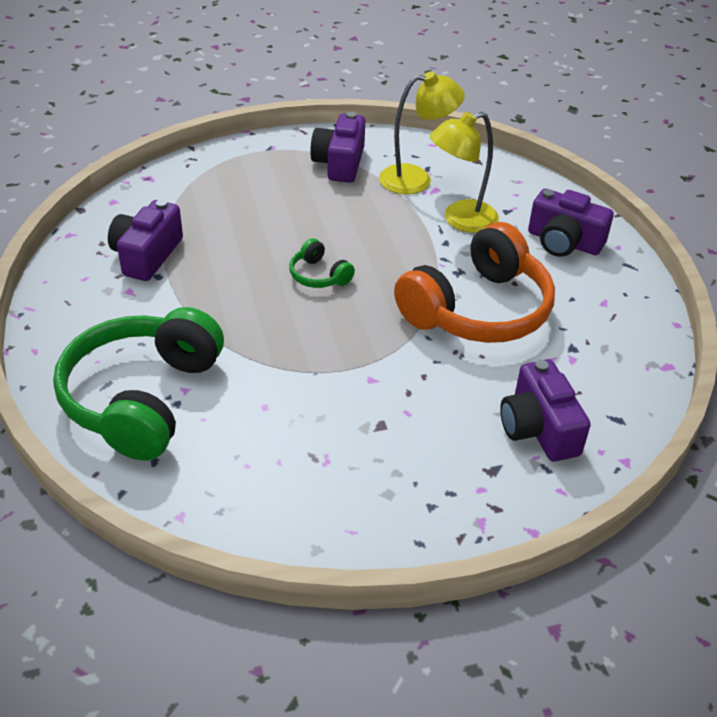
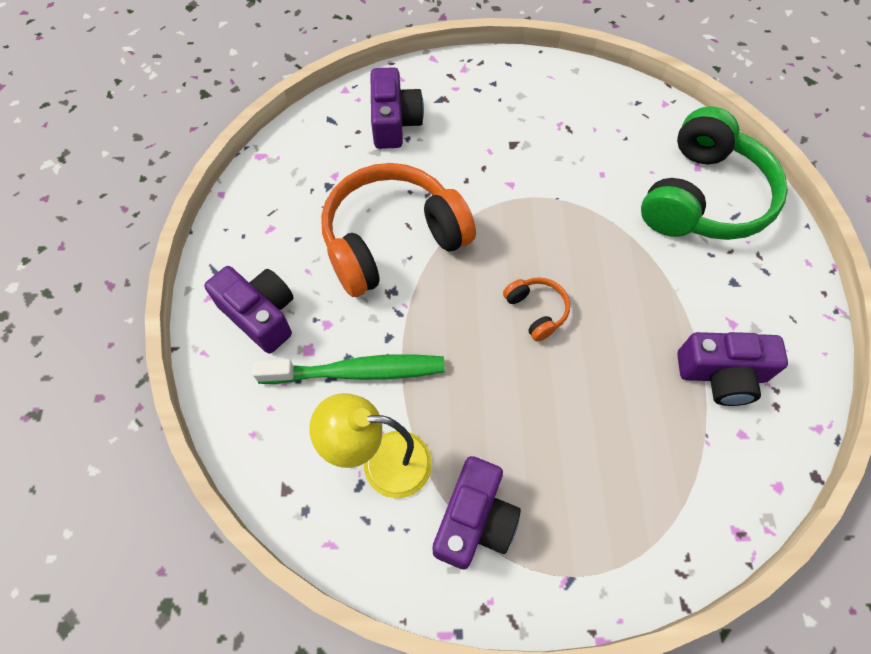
camera: 165 degrees left, 20 degrees up
purple camera [108,199,183,281] -> purple camera turned 60 degrees clockwise [677,332,788,406]
green headphones [289,238,355,288] -> orange headphones [503,277,570,341]
yellow lamp [430,112,499,233] -> green toothbrush [253,354,445,384]

